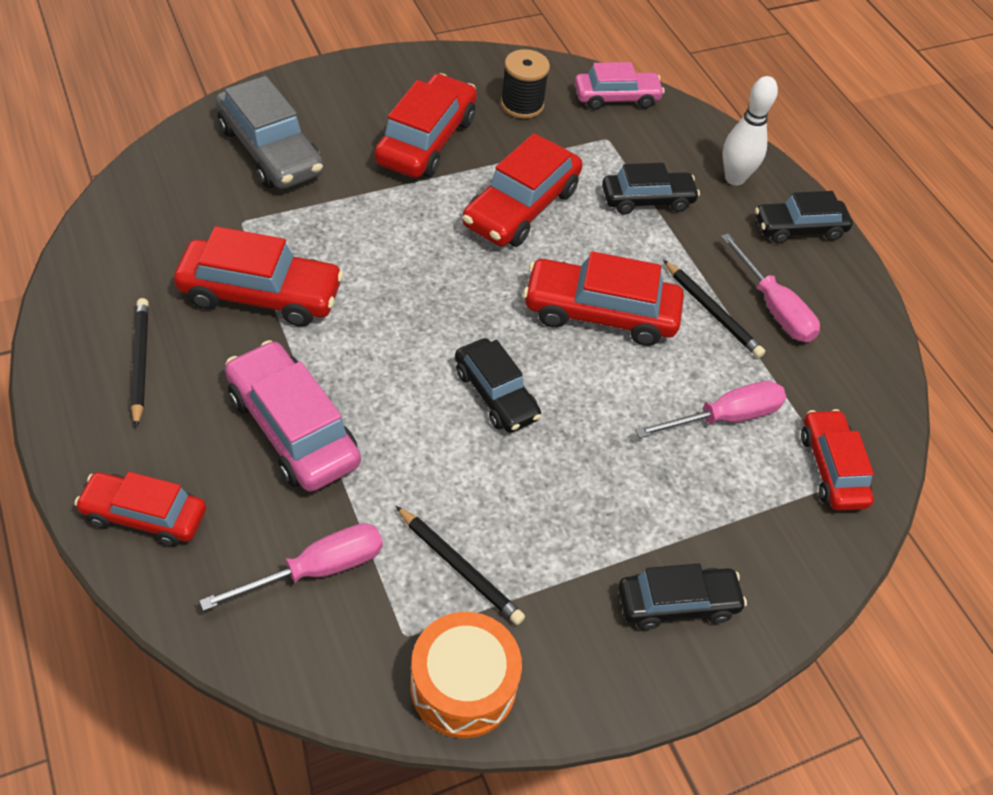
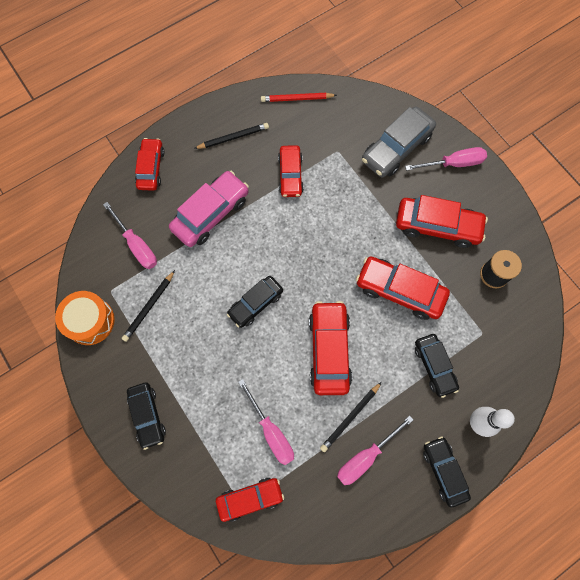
camera: 85 degrees right, 20 degrees up
red car [174,226,344,327] -> red car [278,145,304,197], size x0.66
pink car [575,62,665,110] -> none
none -> red pencil [261,93,337,102]
none -> pink screwdriver [405,147,487,171]

